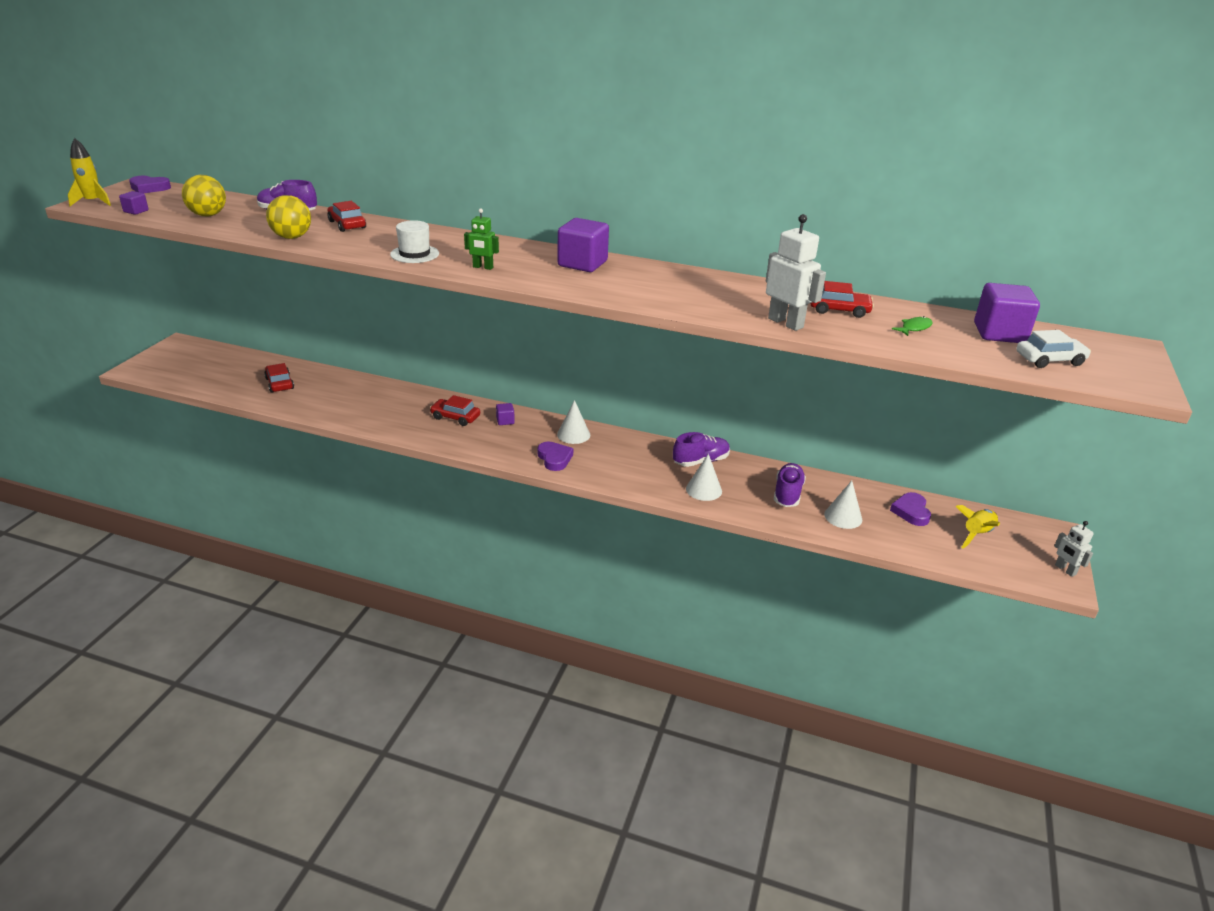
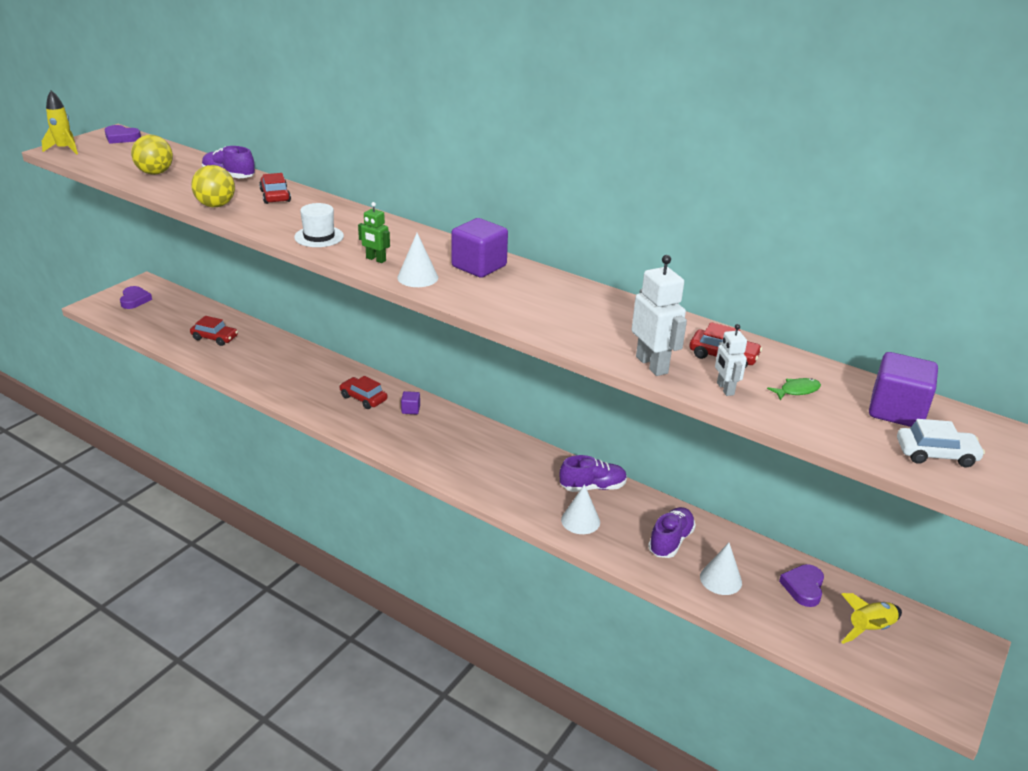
camera: 15 degrees right, 0 degrees up
purple cube [119,191,149,215] -> none
red car [264,363,294,393] -> red car turned 120 degrees clockwise [190,316,238,346]
purple heart [537,441,573,471] -> purple heart moved to [120,286,152,309]
white cone [557,400,590,444] -> white cone moved to [397,233,438,287]
white robot [1054,521,1094,577] -> white robot moved to [715,324,747,396]

